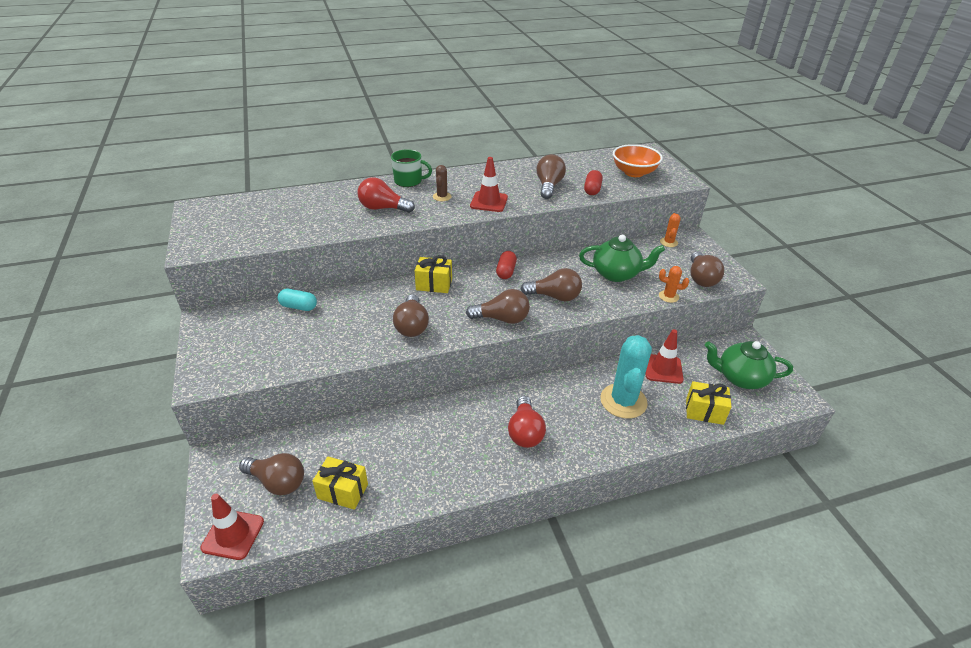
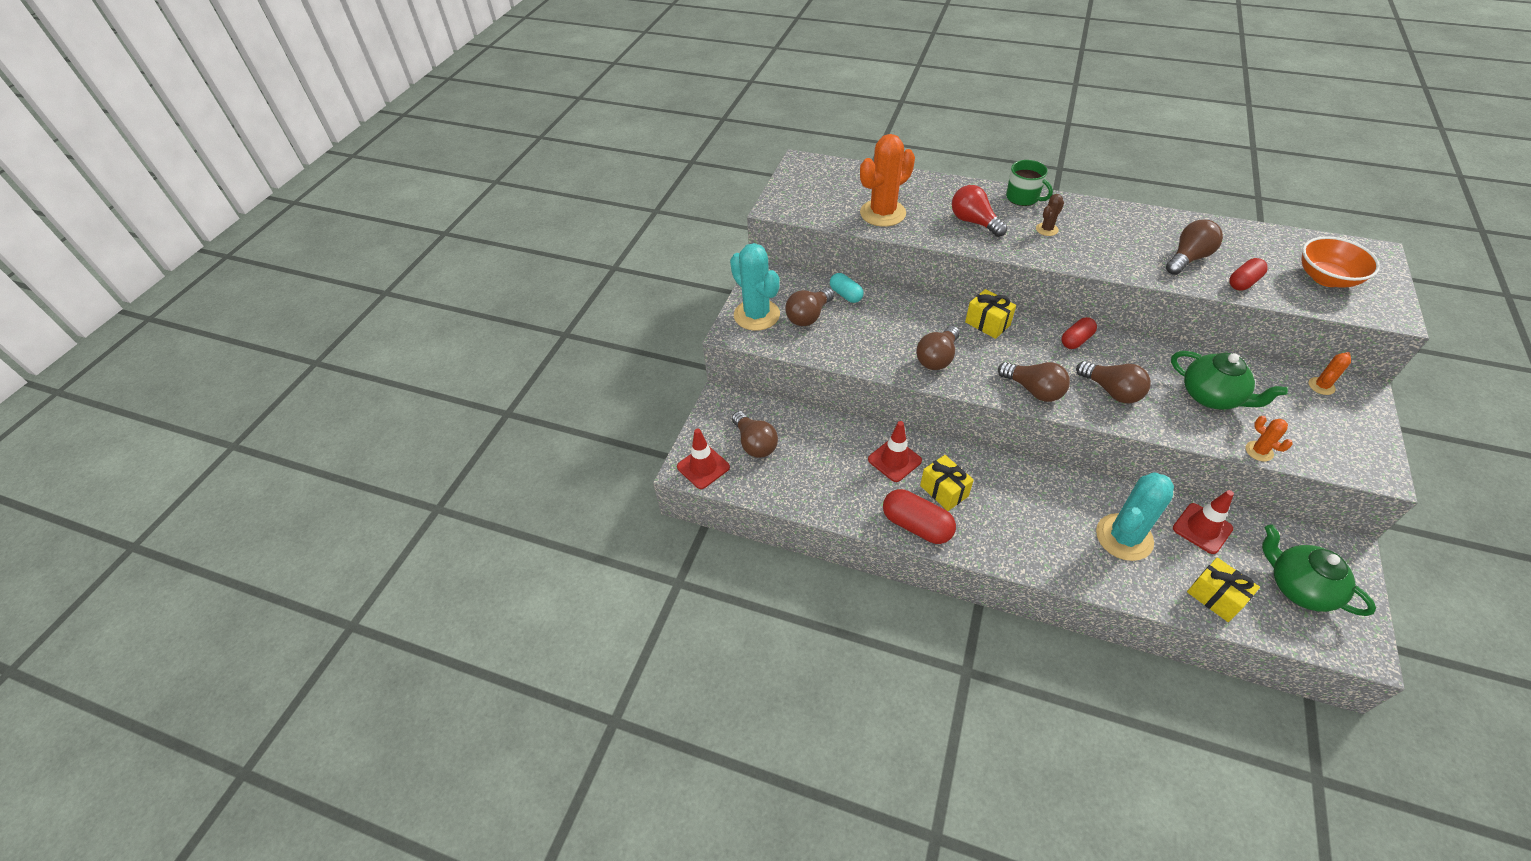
camera: 40 degrees right, 10 degrees up
yellow gift [312,457,368,510] -> yellow gift moved to [920,455,974,511]
red traffic cone [470,157,508,212] -> red traffic cone moved to [868,421,922,482]
red light bulb [508,396,546,448] -> none
brown light bulb [690,252,724,287] -> brown light bulb moved to [785,288,834,326]
none -> turquoise cactus [730,243,780,331]
none -> orange cactus [860,134,915,227]
none -> red capsule [883,489,956,544]

